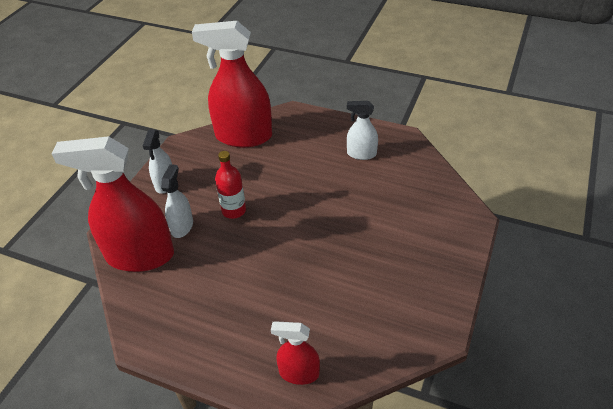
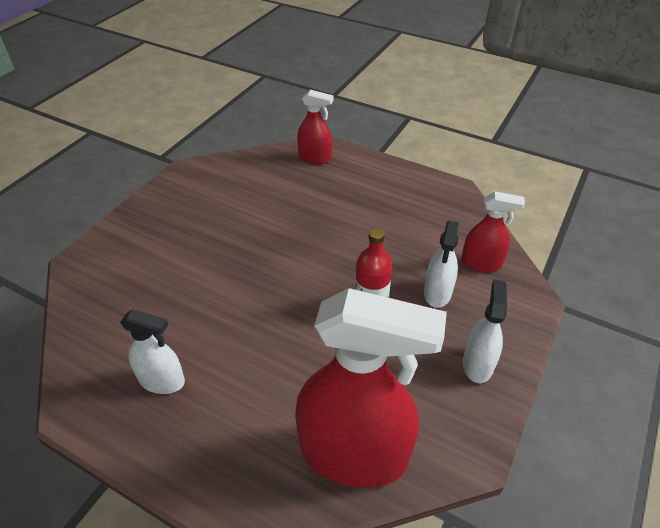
camera: 175 degrees left, 0 degrees up
red spray bottle [52,136,174,272] -> red spray bottle [461,191,525,272], size x0.49

